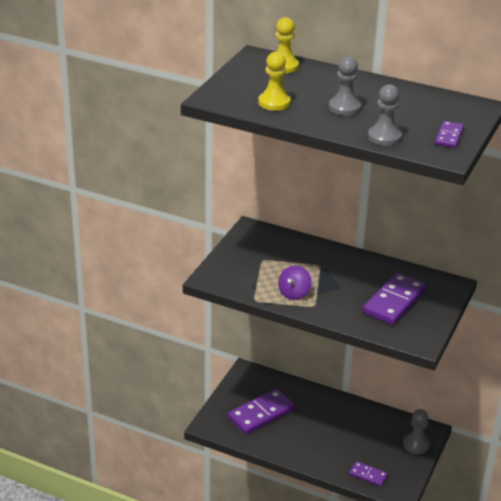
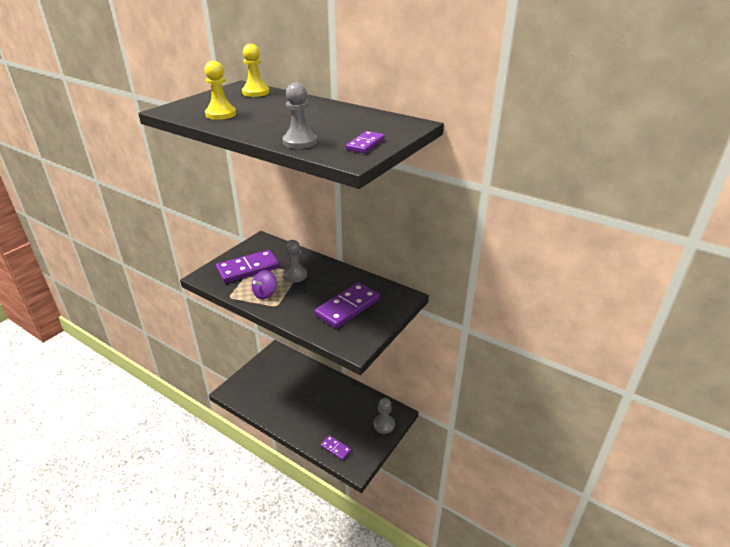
camera: 10 degrees right, 0 degrees up
purple domino [228,388,295,434] -> purple domino moved to [216,250,280,283]
grey pawn [329,56,361,115] -> grey pawn moved to [283,240,307,283]

